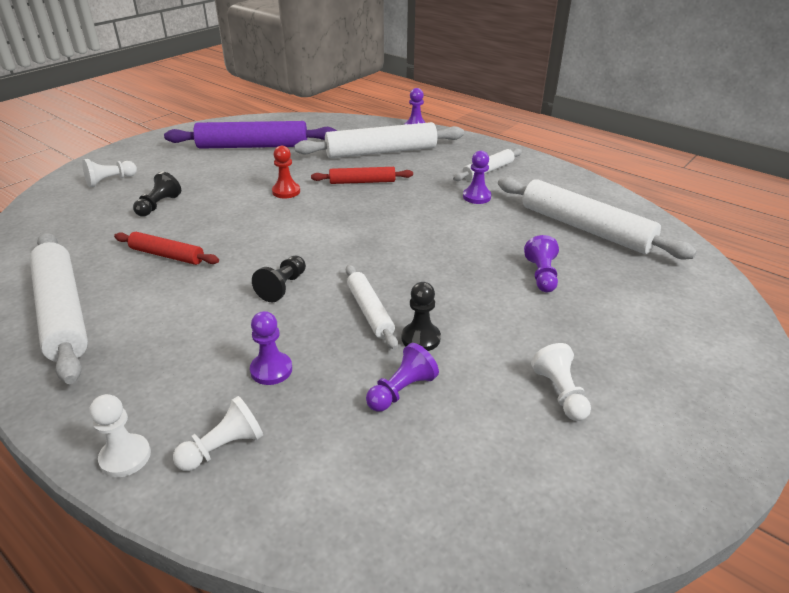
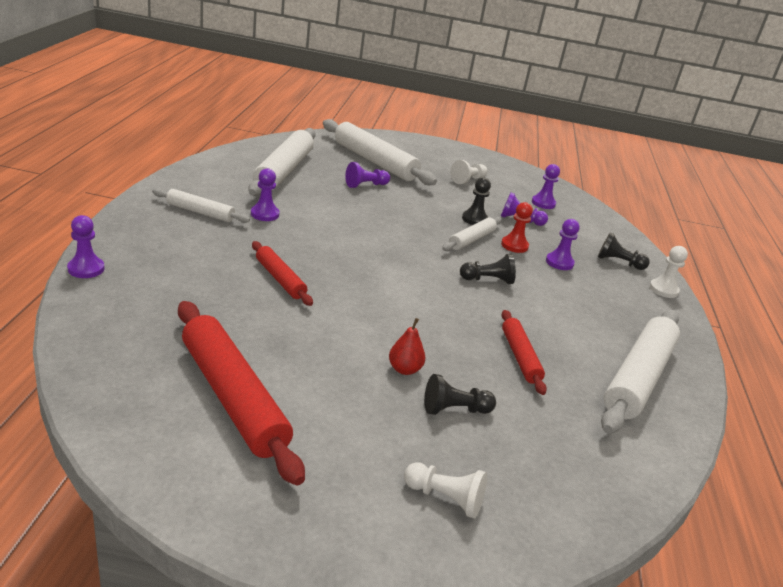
camera: 125 degrees left, 5 degrees down
purple rolling pin [164,121,337,149] -> red rolling pin [178,301,305,485]
white pawn [173,396,263,471] -> black pawn [598,232,650,270]
red pawn [272,146,300,198] -> red pawn moved to [501,202,533,253]
white rolling pin [294,122,464,158] -> white rolling pin moved to [323,119,437,185]
none -> red pear [389,318,425,375]
none -> purple pawn [532,164,560,209]

